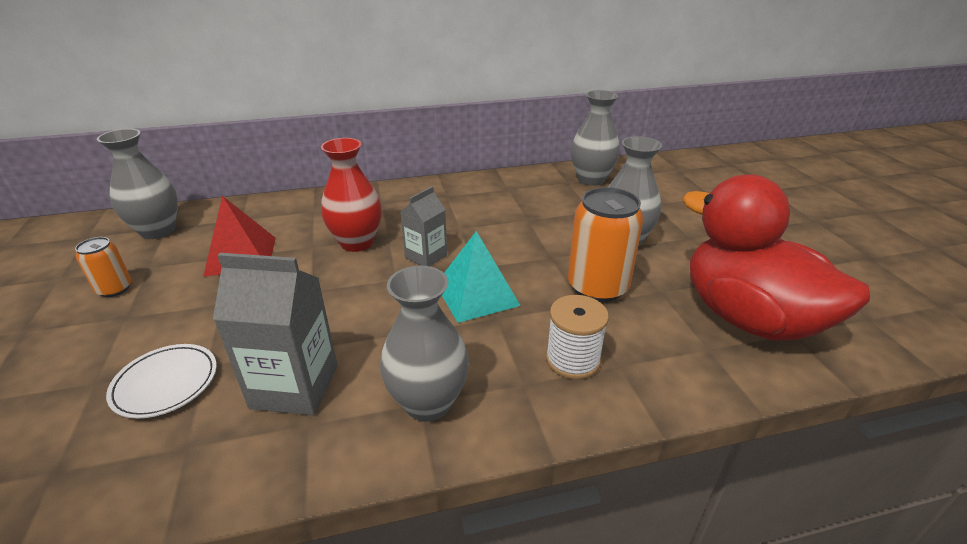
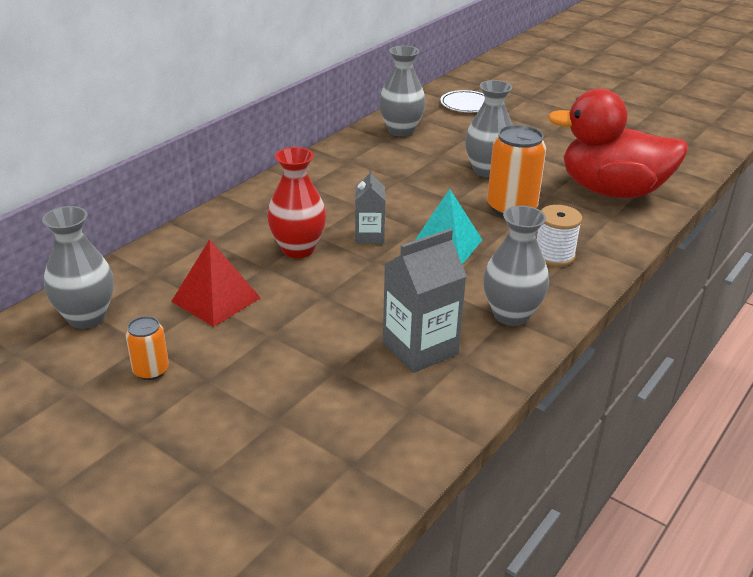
camera: 40 degrees left, 0 degrees up
white plate [106,344,217,419] -> white plate moved to [441,90,485,112]

